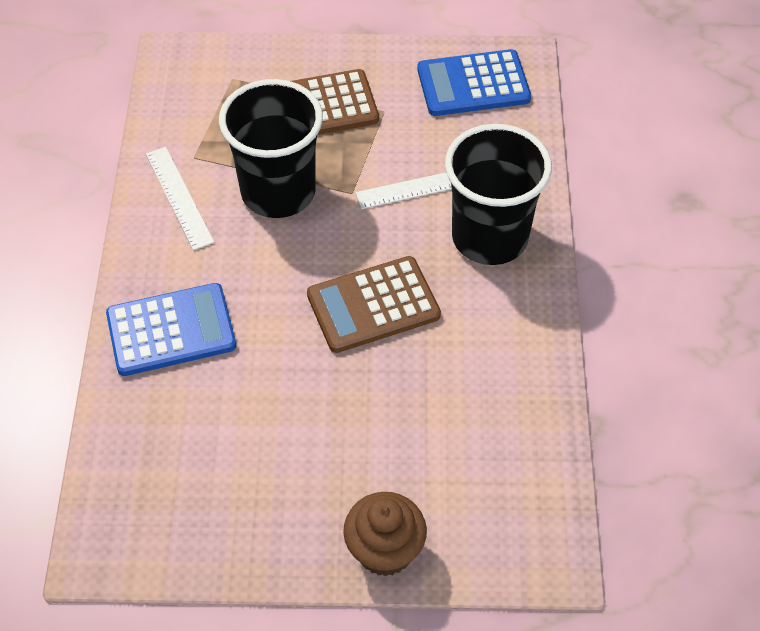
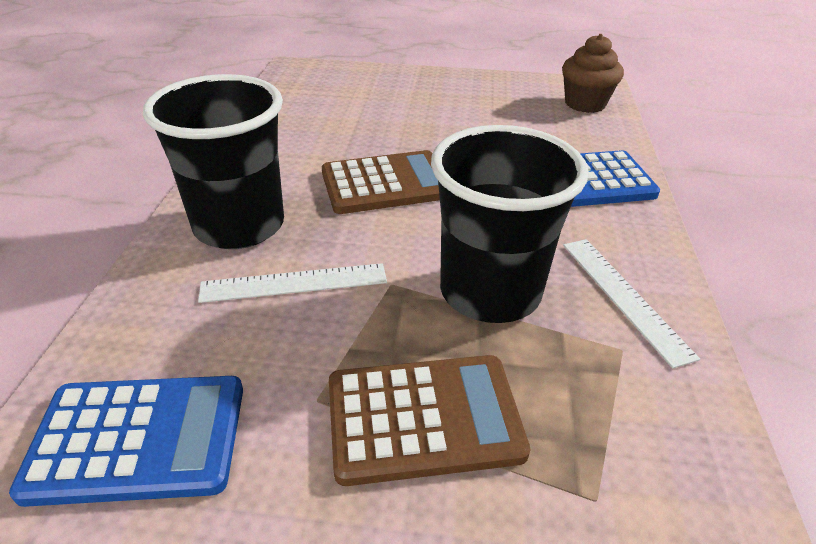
camera: 175 degrees left, 15 degrees down
brown cupcake [343,492,427,576] -> brown cupcake moved to [562,34,624,113]

